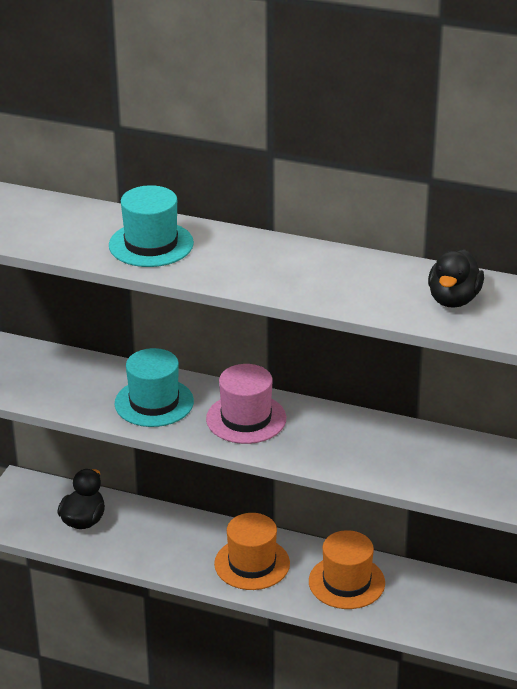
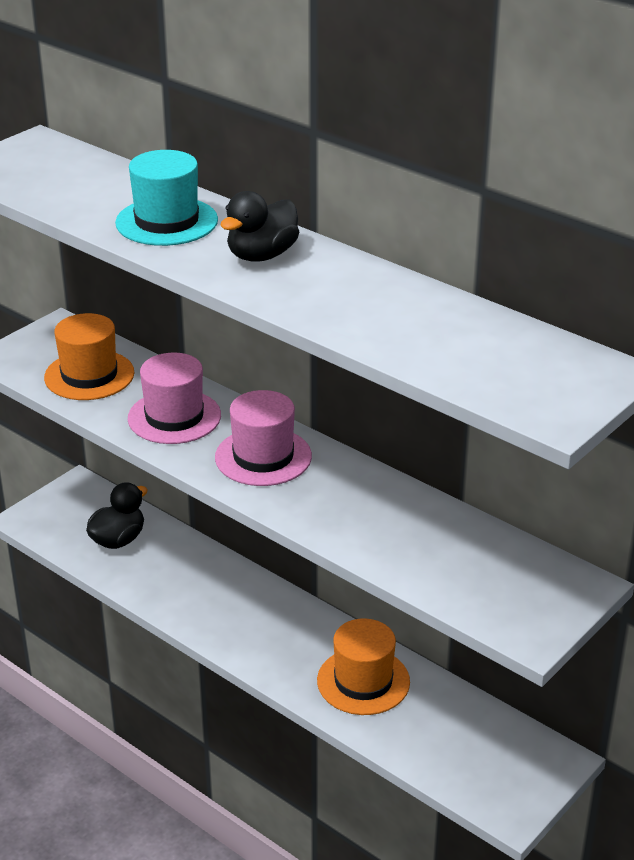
camera: 20 degrees right, 0 degrees up
turquoise hat [115,348,194,427] -> pink hat [128,353,221,444]
orange hat [214,513,290,590] -> orange hat moved to [44,313,135,400]
black duck [428,249,484,308] -> black duck moved to [220,191,299,262]

